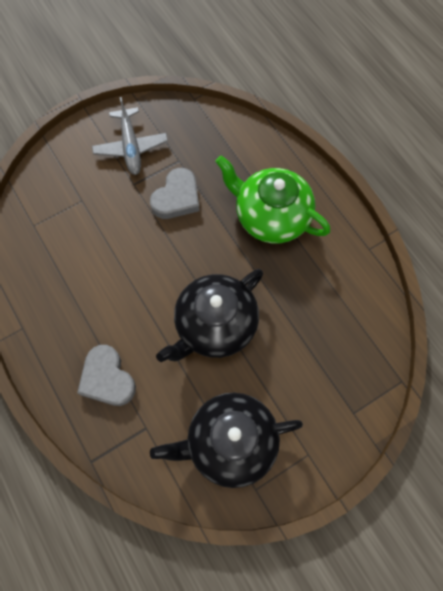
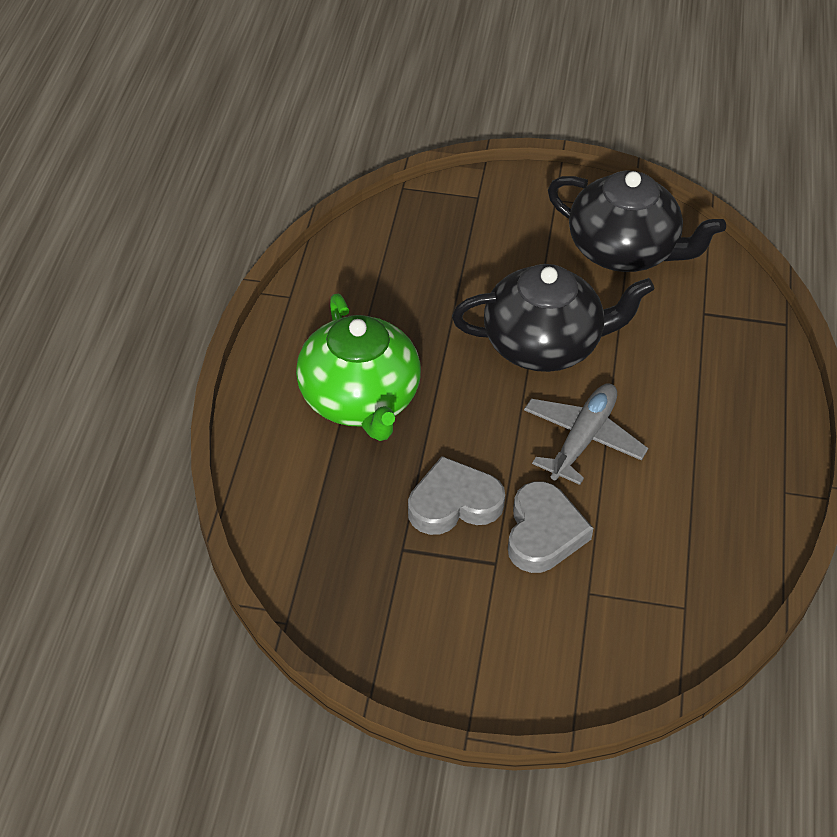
camera: 140 degrees left, 20 degrees down
grey heart [77,345,136,406] -> grey heart moved to [508,481,593,573]
grey plane [92,97,168,175] -> grey plane moved to [524,383,648,485]

